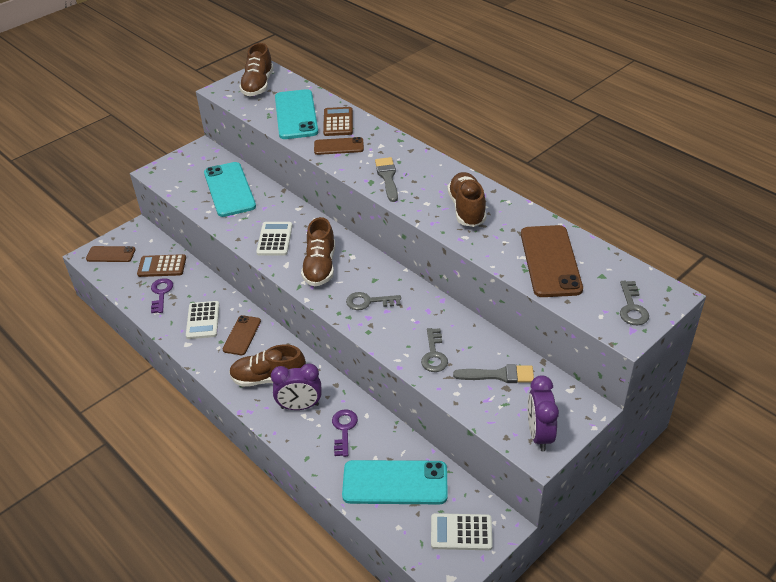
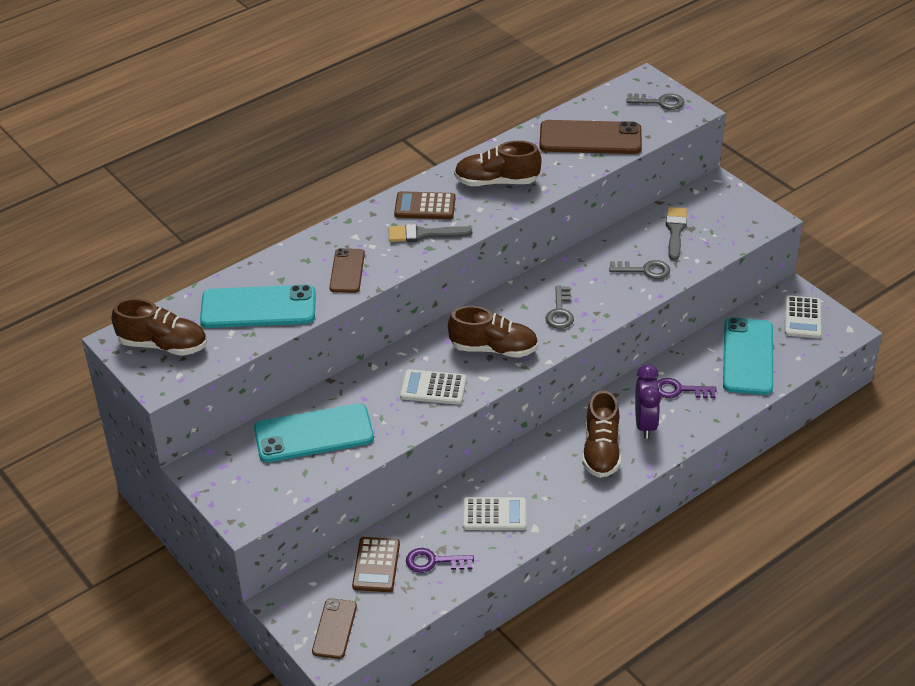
camera: 85 degrees left, 0 degrees up
brown phone [223,315,261,355] -> none
brown calculator [323,107,353,136] -> brown calculator moved to [394,191,456,219]
purple clock [528,375,559,451] -> none

